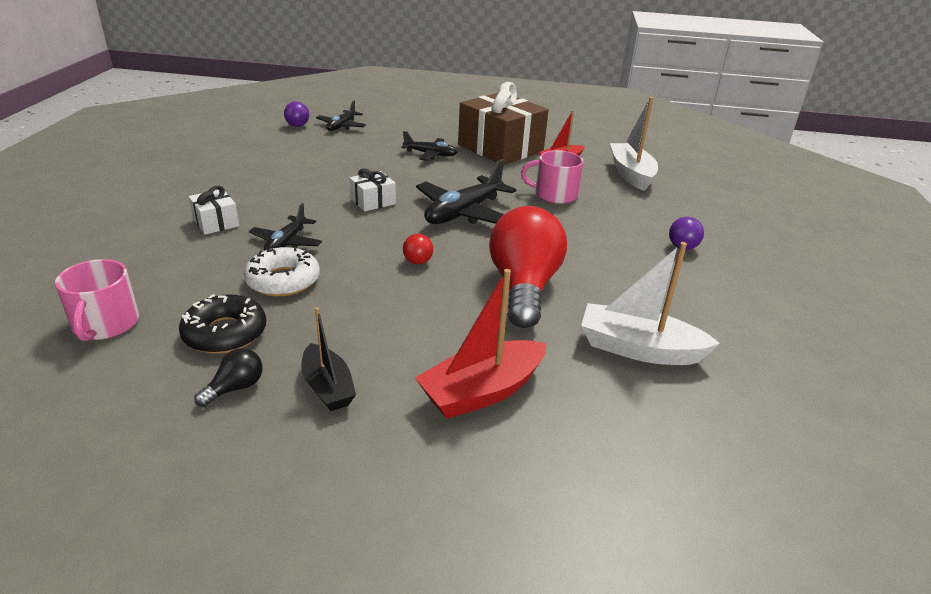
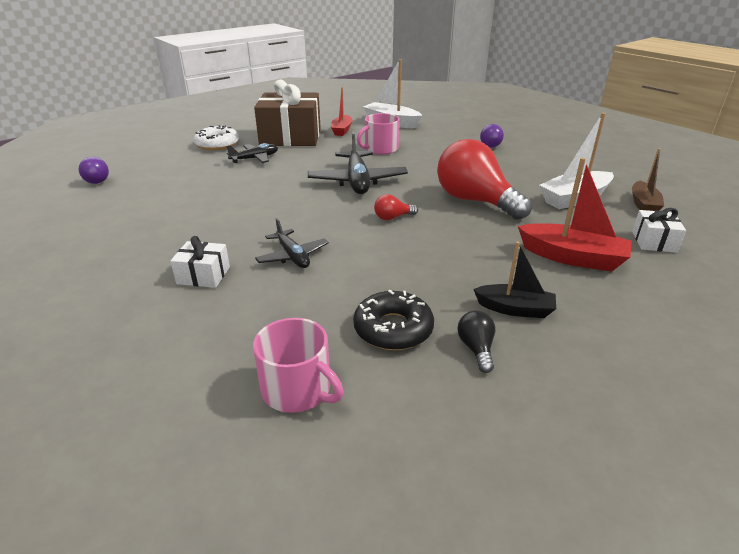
camera: 45 degrees left, 0 degrees up
white donut [244,247,320,297] -> white donut moved to [194,125,239,150]
black plane [316,101,366,131] -> none
white gift [349,168,396,212] -> white gift moved to [632,208,686,253]
red light bulb [403,234,433,264] -> red light bulb turned 120 degrees clockwise [374,194,418,220]
red boat [415,269,547,419] -> red boat turned 75 degrees counterclockwise [518,158,632,272]
none -> brown boat [632,148,664,211]

